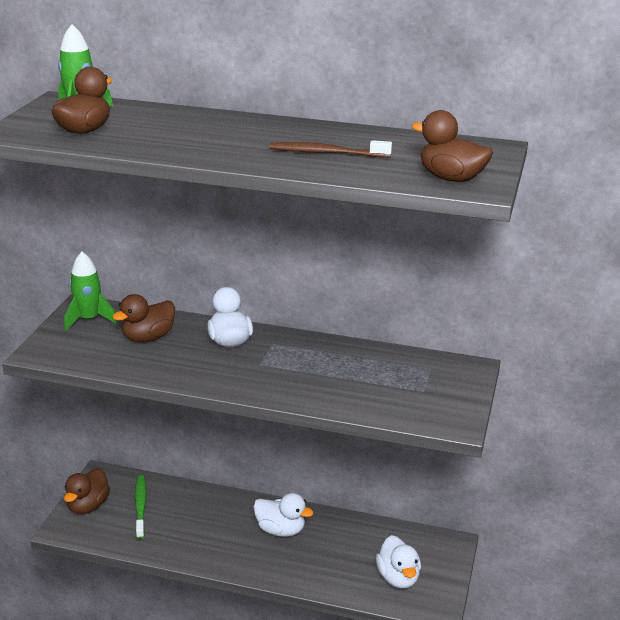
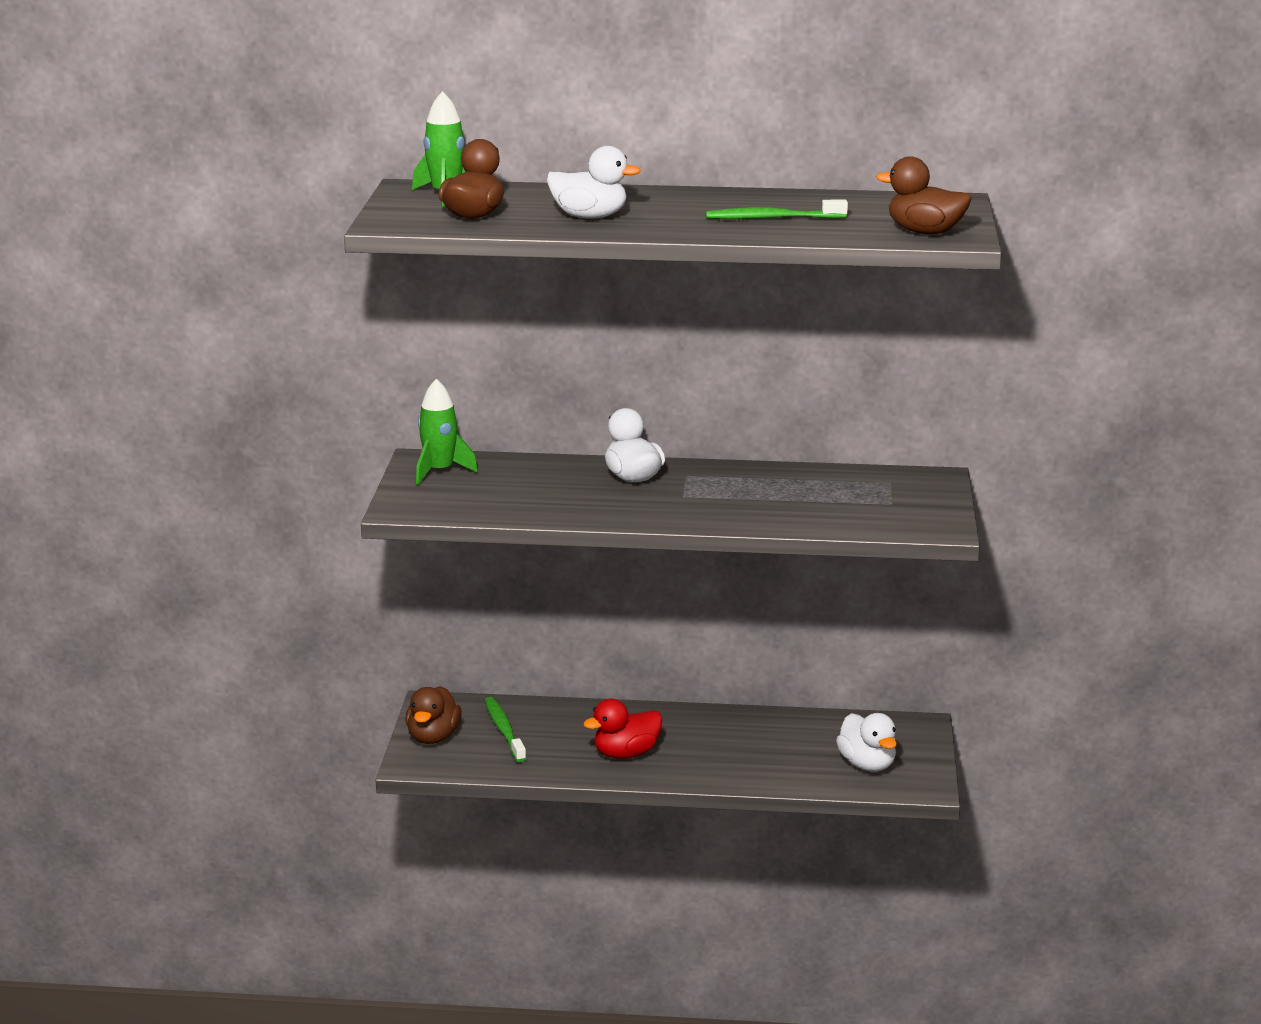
camera: 10 degrees left, 5 degrees down
brown duck [112,294,175,342] -> none
white duck [253,493,314,537] -> white duck moved to [547,146,641,219]
brown toothbrush [269,140,392,158] -> green toothbrush [706,199,848,219]
none -> red duck [583,699,662,759]

